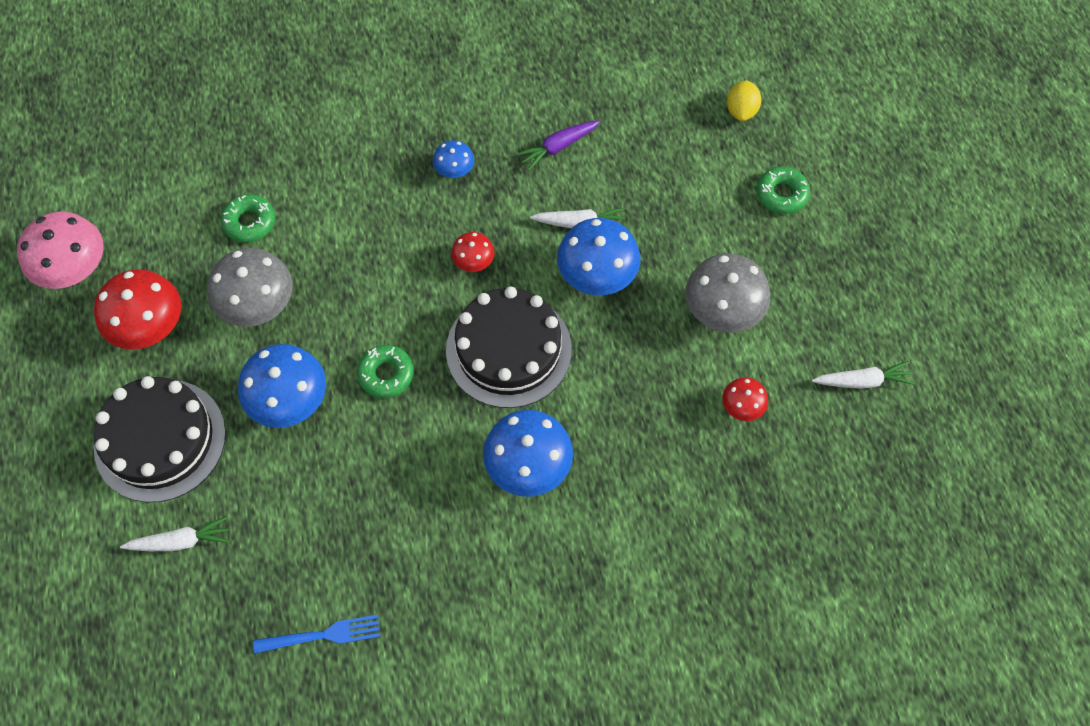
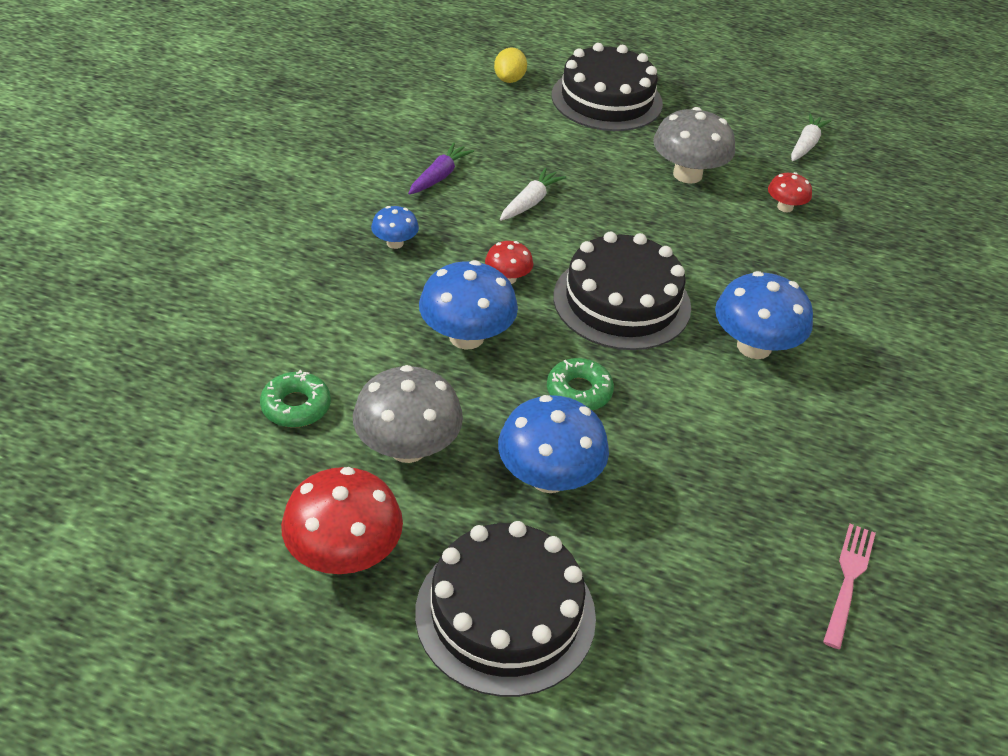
camera: 60 degrees left, 20 degrees down
pink mushroom [17,212,103,289] -> none
white carrot [120,516,230,551] -> none
blue fork [253,615,380,654] -> pink fork [823,524,876,649]
purple carrot [516,120,600,171] -> purple carrot turned 150 degrees counterclockwise [408,142,474,195]
blue mushroom [557,218,641,295] -> blue mushroom moved to [419,260,518,349]
yellow lemon [727,80,761,121] -> yellow lemon turned 60 degrees clockwise [494,48,527,83]
green donut [757,167,810,214] -> black cake [551,43,663,131]

